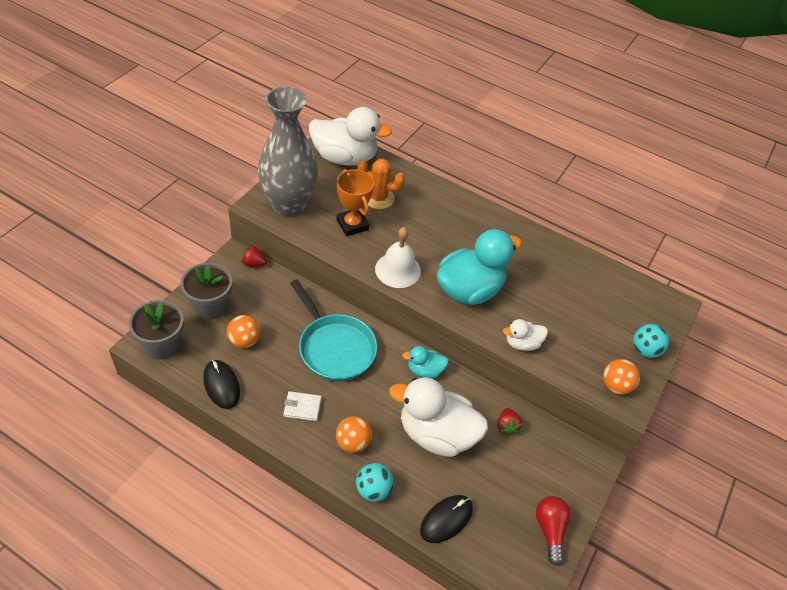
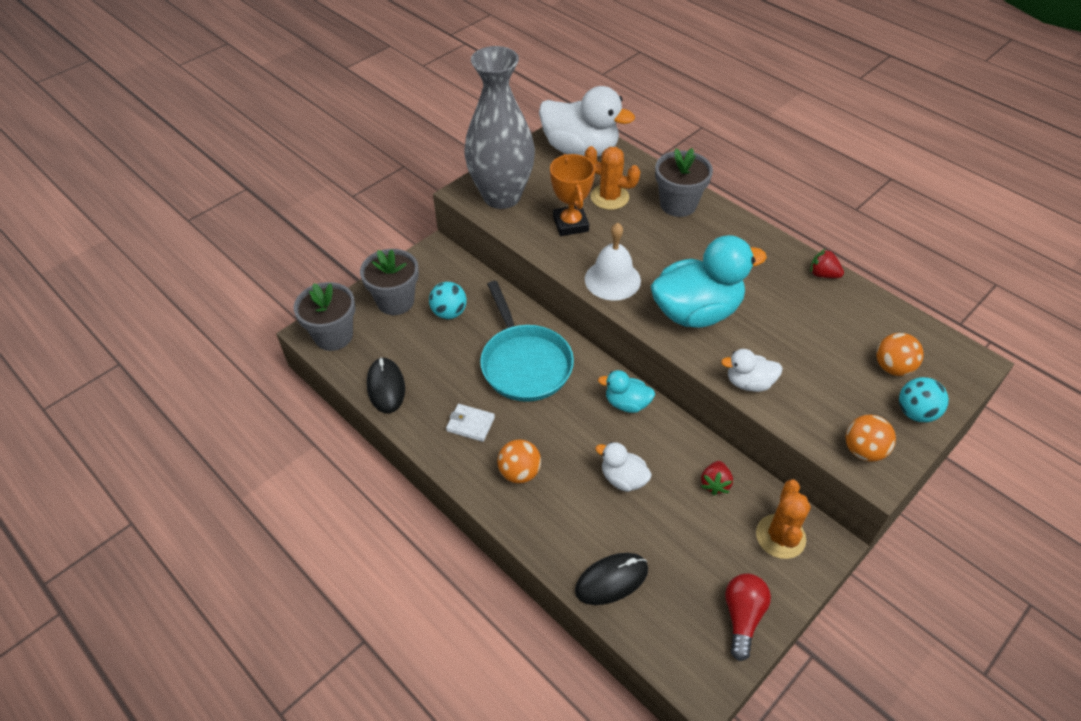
camera: 20 degrees right, 0 degrees up
orange ball [227,315,261,348] -> orange ball moved to [876,333,924,376]
red strawberry [241,244,267,267] -> red strawberry moved to [810,249,844,278]
turquoise ball [356,463,394,502] -> turquoise ball moved to [429,282,467,319]
white duck [389,377,488,457] -> white duck [595,442,652,492], size x0.49
none -> grey flower pot [655,148,713,217]
none -> orange cactus [756,480,811,559]

